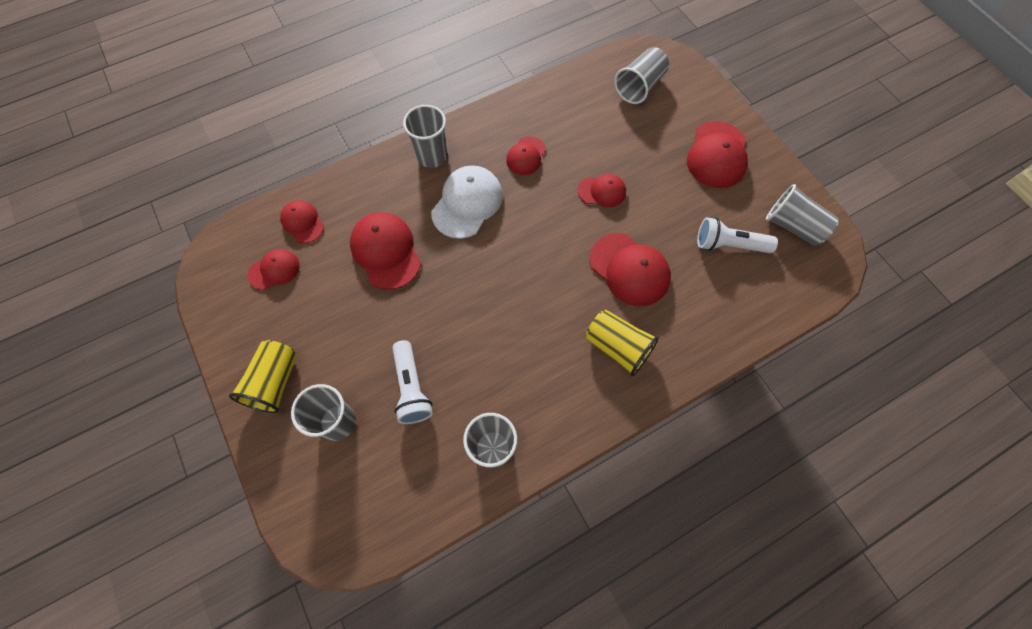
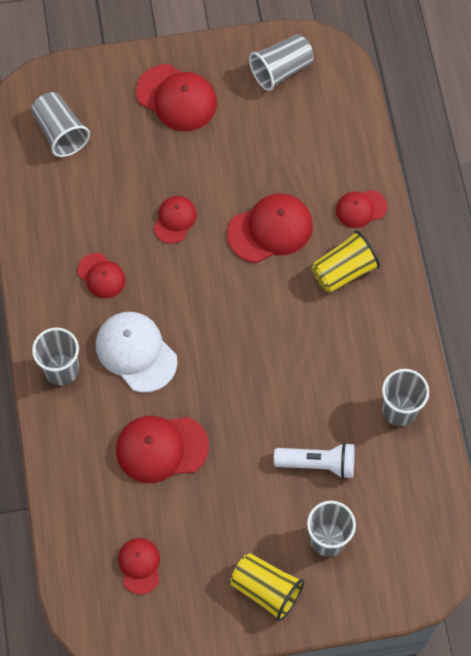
camera: 70 degrees left, 0 degrees up
red cap [280,200,324,243] -> red cap moved to [336,190,387,228]
white flashlight [697,217,778,253] -> none

